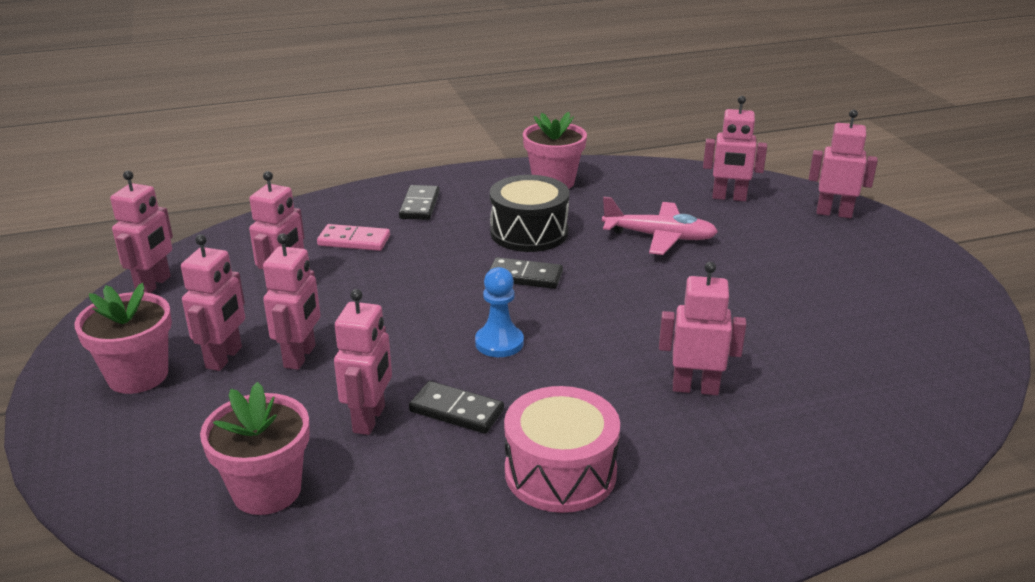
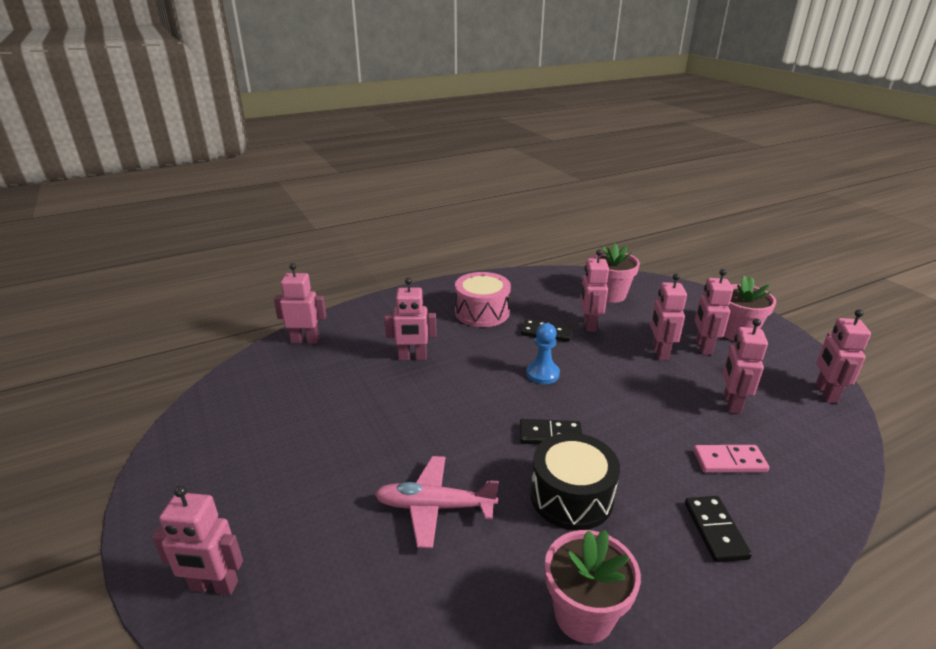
camera: 170 degrees right, 0 degrees up
pink robot [703,96,767,201] -> pink robot moved to [274,263,326,344]

